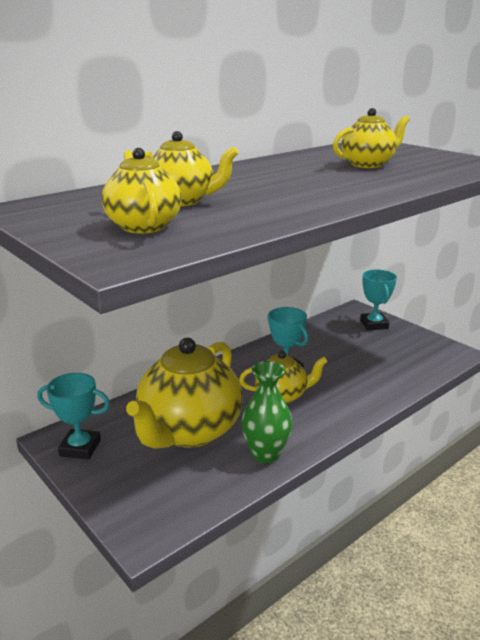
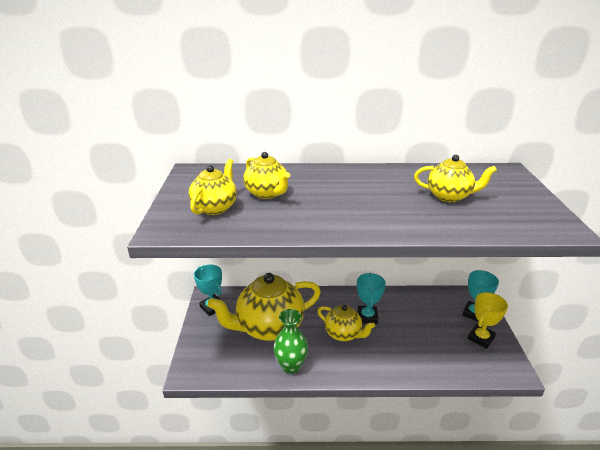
camera: 40 degrees right, 5 degrees up
none -> yellow trophy [468,293,508,349]

